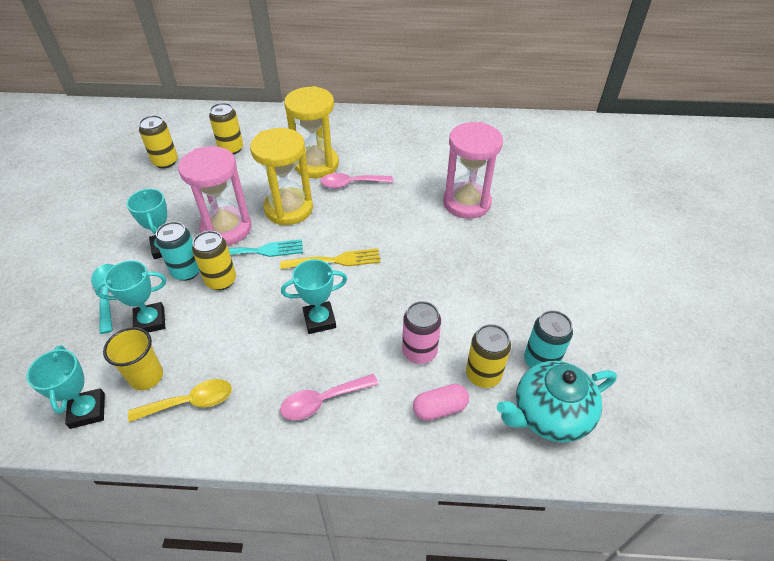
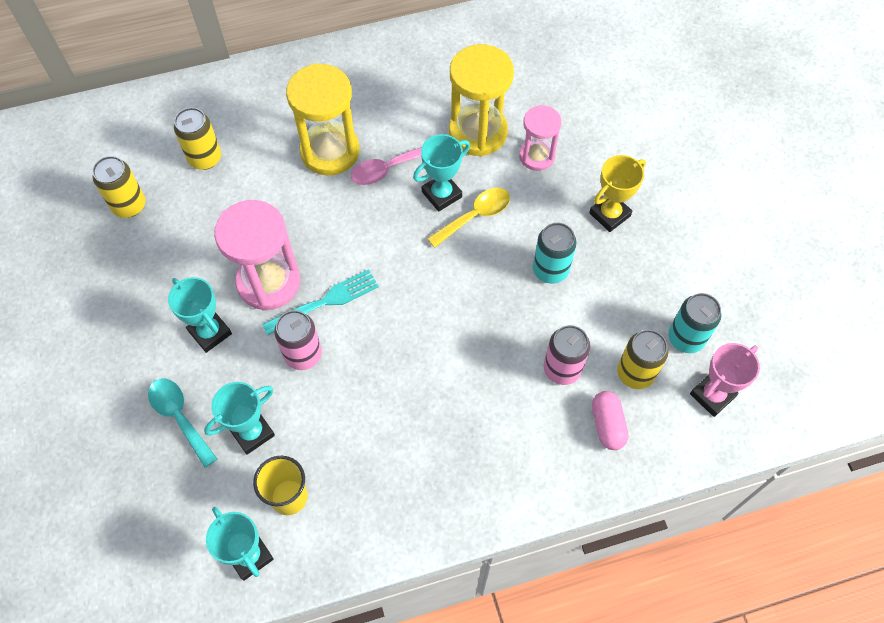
camera: 20 degrees left, 15 degrees up
yellow spoon [128,379,232,422] -> yellow spoon moved to [427,188,510,248]
turquoise can [156,222,200,281] -> turquoise can moved to [533,223,577,284]
yellow can [192,231,236,290] -> pink can [274,310,322,370]
yellow hourglass [250,128,313,225] -> yellow hourglass moved to [449,44,514,156]
yellow fork [280,248,381,269] -> none
pink spoon [280,374,378,420] -> none
turquoise trophy [281,259,347,334] -> turquoise trophy moved to [413,134,470,212]
pink capsule [413,384,469,421] -> pink capsule turned 60 degrees counterclockwise [592,391,629,450]
pink hourglass [443,122,503,219] -> pink hourglass [519,105,562,171], size x0.60
turquoise teapot [497,361,617,443] -> pink trophy [690,343,760,417]
none -> yellow trophy [589,155,646,232]

